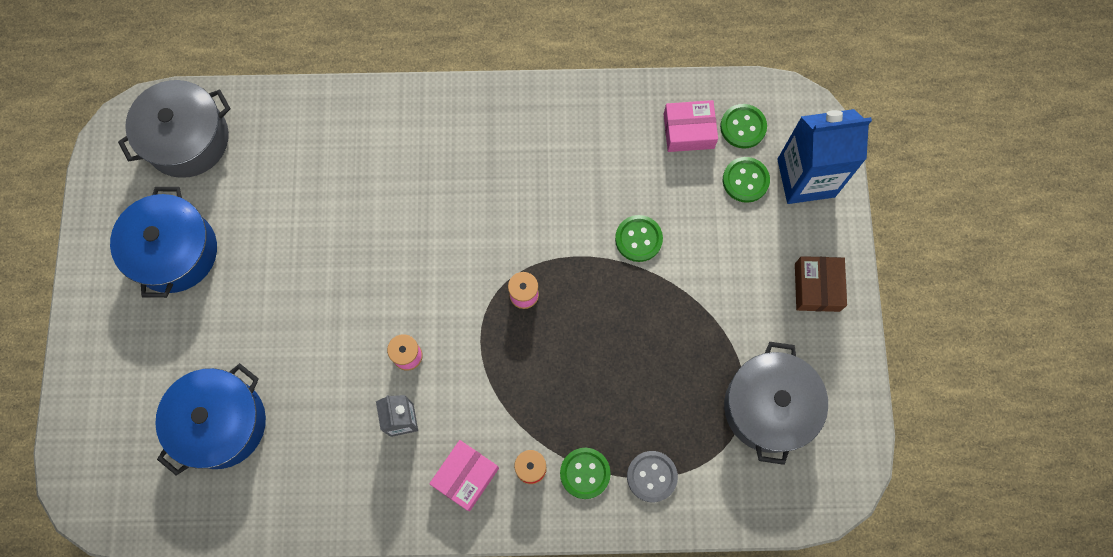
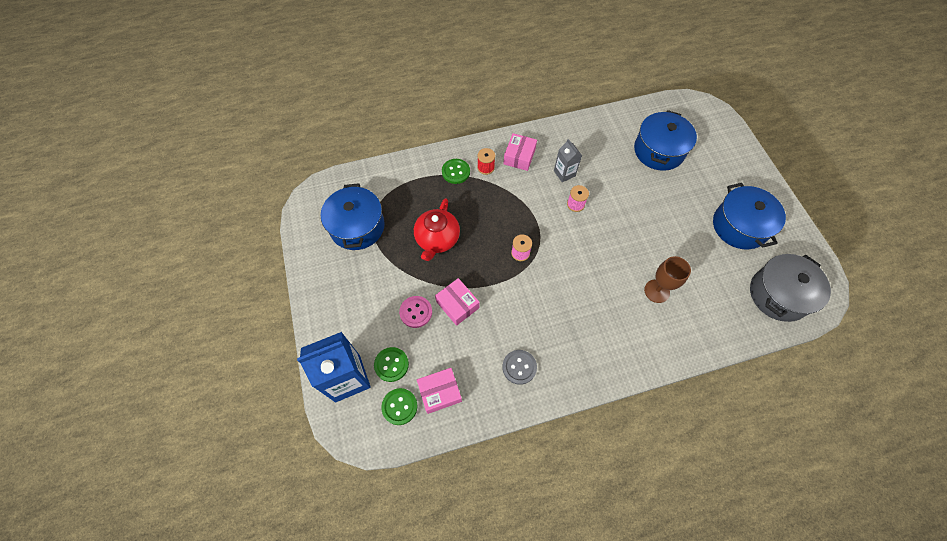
camera: 165 degrees right, 10 degrees down
green button [615,215,663,262] -> pink box [435,278,480,326]
grey button [627,451,678,502] -> grey button moved to [502,350,537,385]
grey pot [724,342,828,465] -> blue pot [321,183,385,250]
brown box [795,256,847,312] -> none
none -> pink button [399,296,432,328]
none -> red teapot [414,198,460,261]
none -> brown goblet [644,256,691,303]

